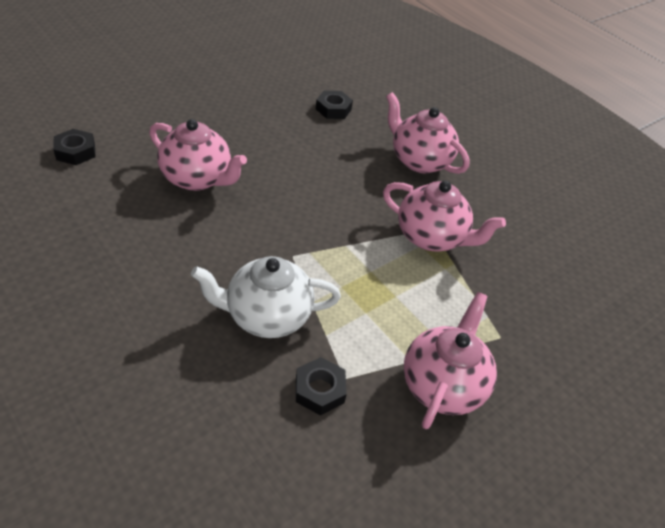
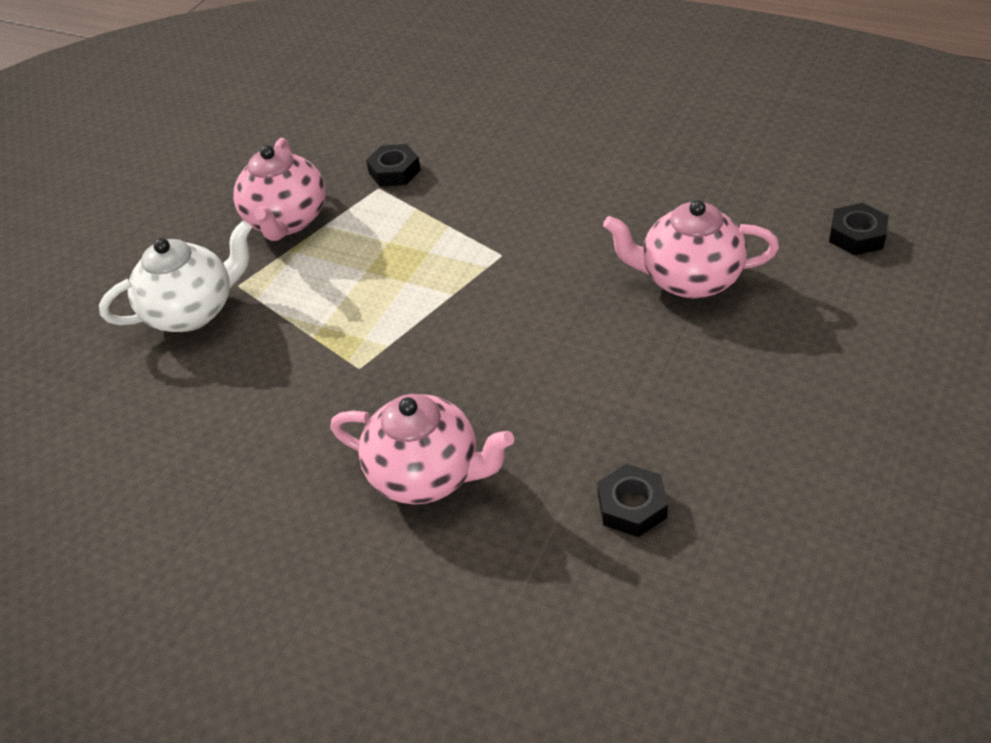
camera: 165 degrees right, 0 degrees up
white teapot [191,256,341,338] -> white teapot moved to [99,221,252,332]
pink teapot [383,181,506,251] -> none

